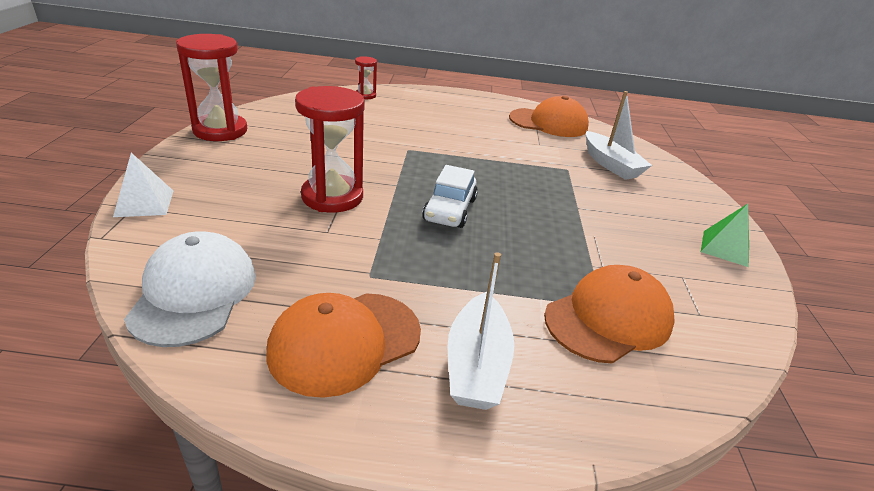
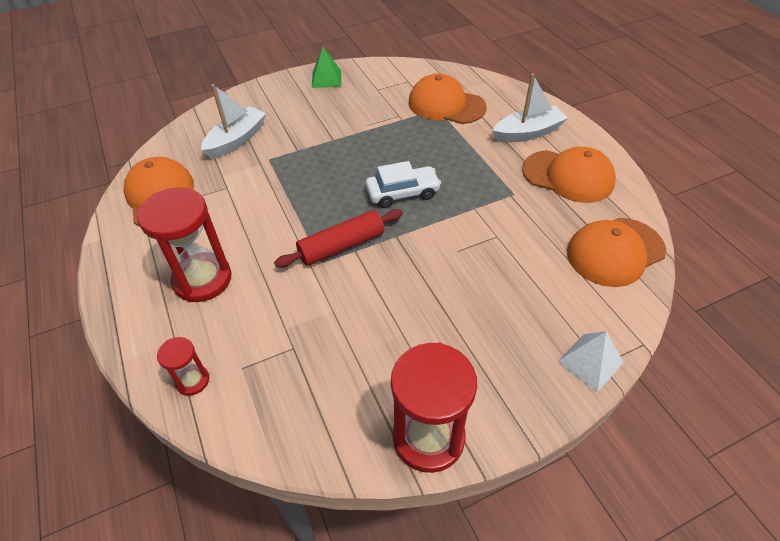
camera: 115 degrees left, 15 degrees up
white cap [124,231,256,347] -> orange cap [567,218,666,287]
red hourglass [295,86,365,212] -> red hourglass moved to [137,187,231,302]
none -> red rolling pin [274,209,403,268]

